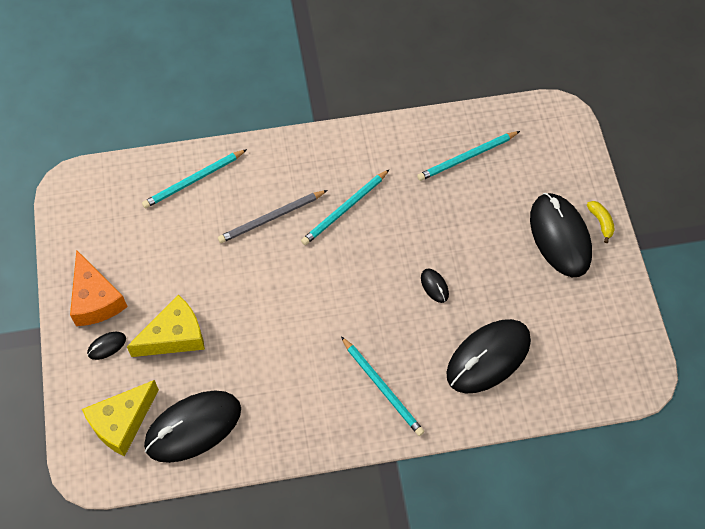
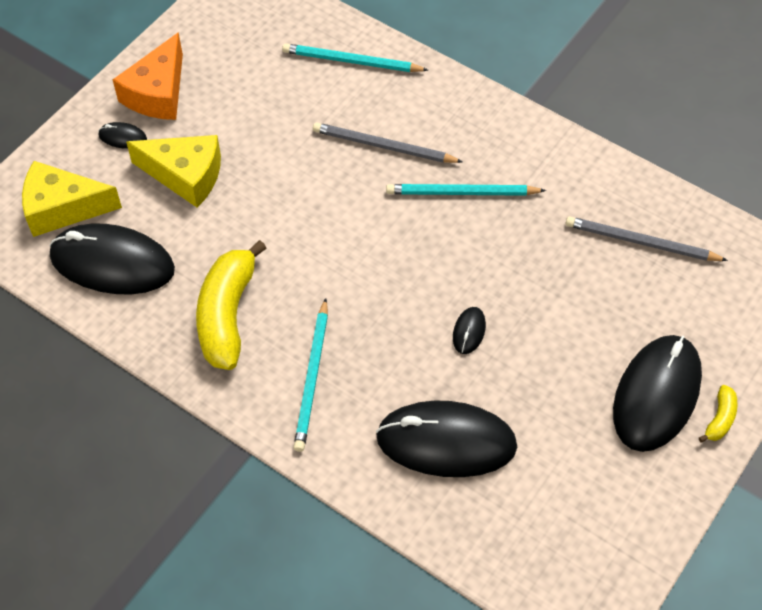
camera: 45 degrees right, 5 degrees down
turquoise pencil [417,131,520,181] -> grey pencil [565,216,728,261]
none -> yellow banana [196,240,267,370]

